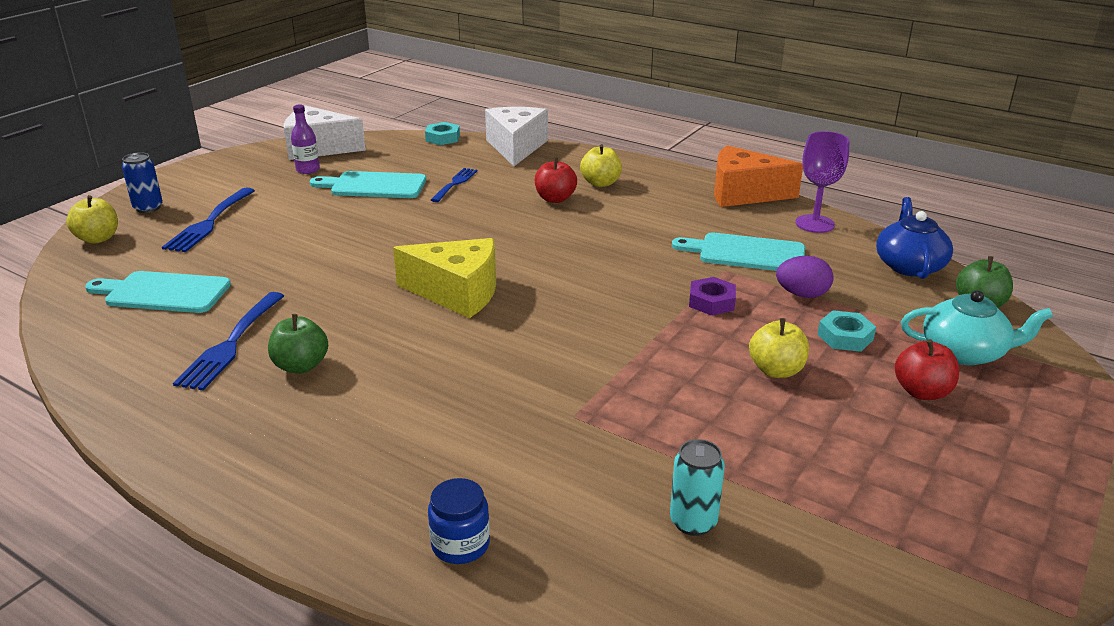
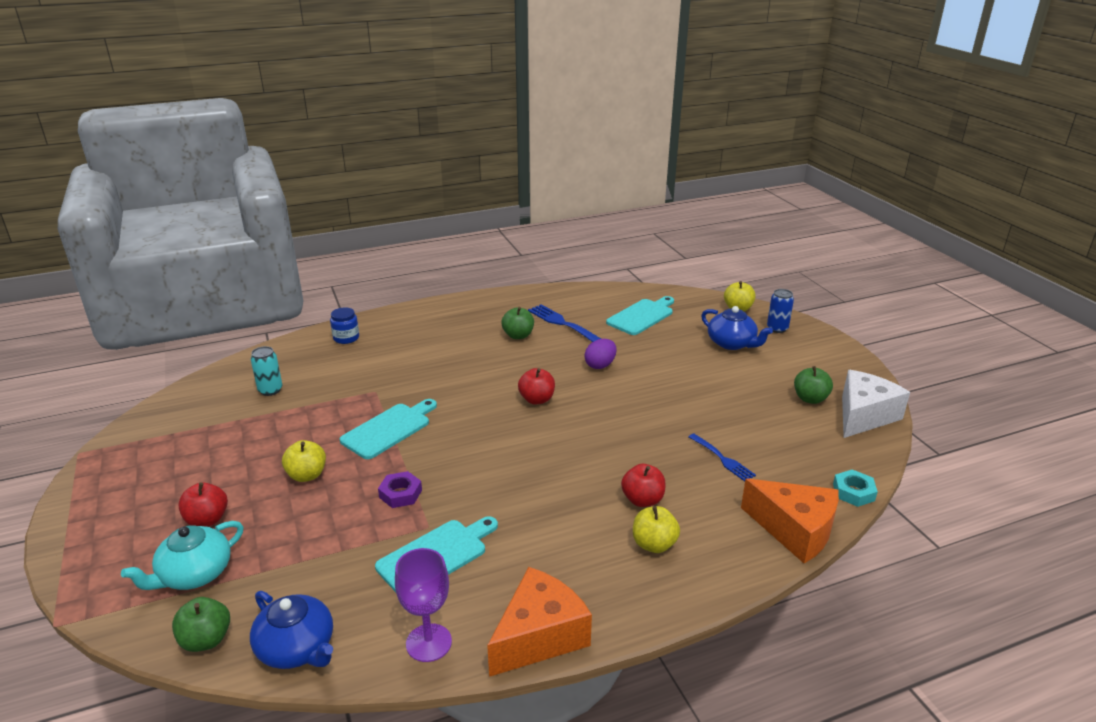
camera: 125 degrees right, 0 degrees up
blue fork [162,188,255,252] -> blue teapot [701,306,773,350]
purple bottle [291,105,320,174] -> green apple [794,366,833,404]
turquoise cutting board [310,171,426,198] -> turquoise cutting board moved to [340,399,437,459]
yellow cheese [393,238,496,318] -> red apple [518,368,555,404]
white cheese [485,107,548,166] -> orange cheese [741,479,839,563]
purple egg [776,256,834,298] -> purple egg moved to [585,339,617,369]
turquoise nut [818,310,876,352] -> none

